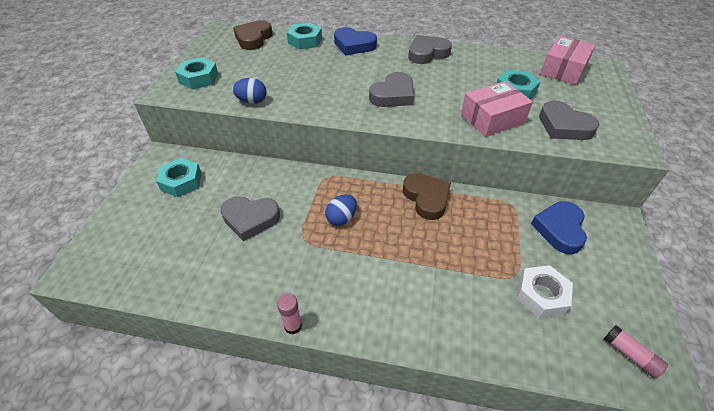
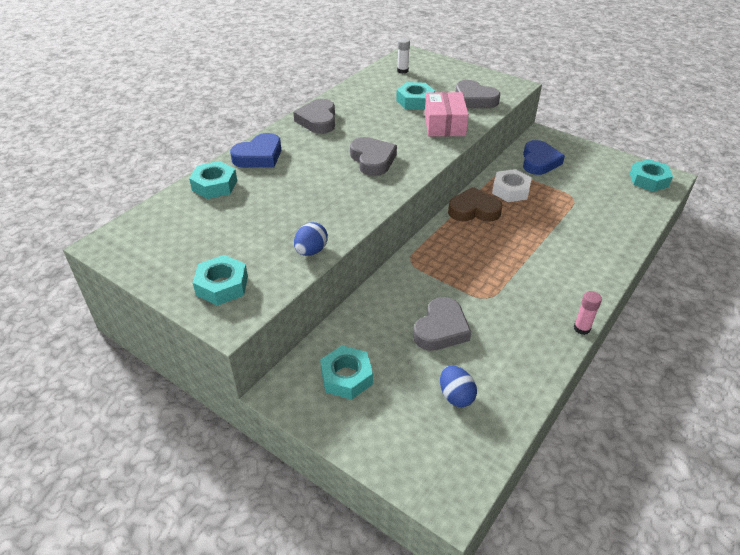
camera: 65 degrees left, 5 degrees down
brown heart [233,20,273,50] -> none
blue egg [325,194,357,226] -> blue egg moved to [440,366,477,407]
white nut [516,265,573,318] -> white nut moved to [492,169,532,202]
blue heart [531,201,587,254] -> blue heart turned 120 degrees counterclockwise [523,140,565,175]
grey heart [539,101,599,140] -> grey heart turned 60 degrees clockwise [456,80,500,108]
pink box [540,36,596,85] -> white glue stick [397,38,410,74]
pink glue stick [604,325,668,378] -> turquoise nut [630,159,673,192]

